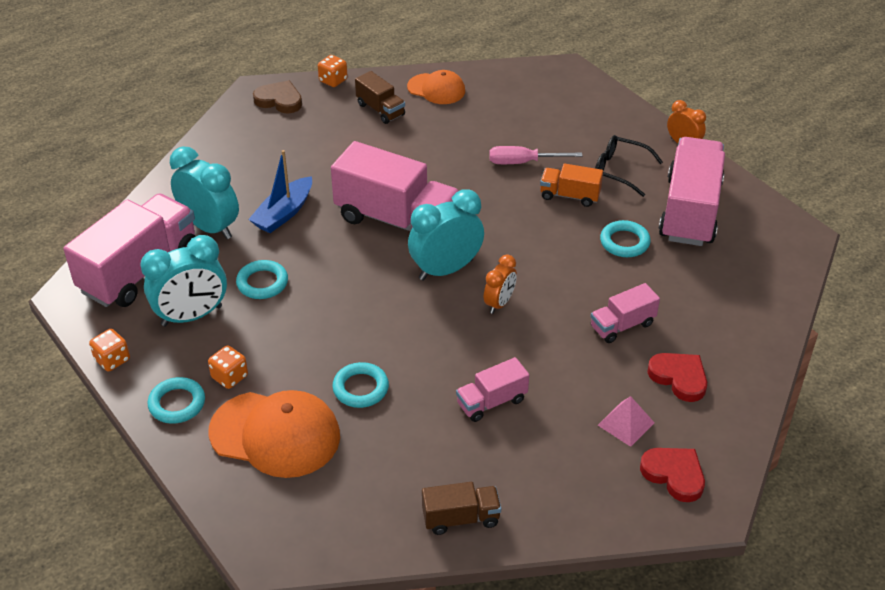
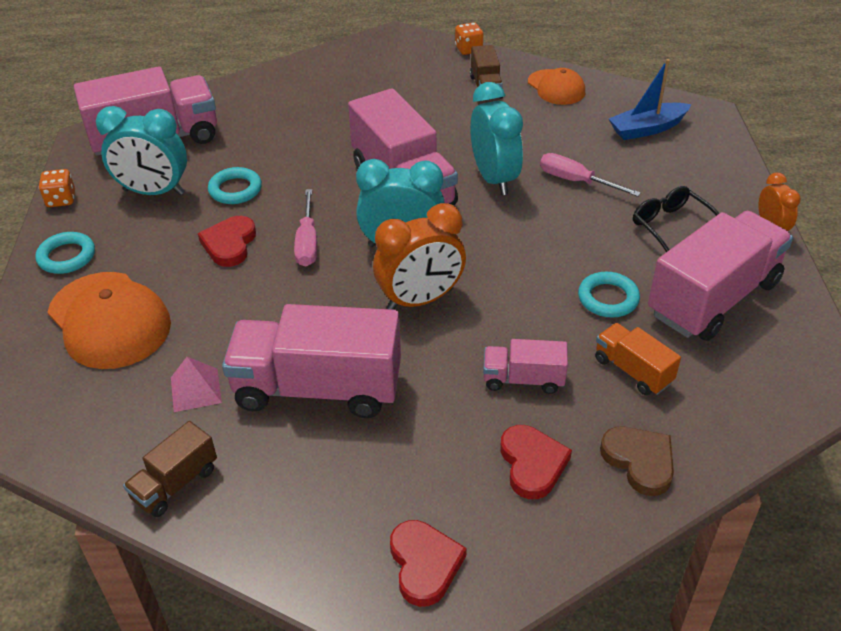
camera: 35 degrees right, 0 degrees up
turquoise clock [170,146,239,239] -> turquoise clock moved to [470,82,523,195]
orange dice [208,345,248,389] -> none
blue boat [248,150,312,233] -> blue boat moved to [609,59,692,140]
brown heart [253,80,302,113] -> brown heart moved to [600,427,674,496]
turquoise ring [332,362,389,408] -> none
brown truck [422,482,501,535] -> brown truck turned 105 degrees clockwise [123,421,217,517]
pink truck [456,357,529,422] -> pink truck [222,304,401,418], size x2.02
orange clock [484,255,517,314] -> orange clock [373,203,466,310], size x1.75
orange truck [540,163,603,207] -> orange truck moved to [595,323,681,395]
pink pyramid [598,396,655,447] -> pink pyramid moved to [171,357,222,412]
none -> red heart [198,216,256,267]
none -> pink screwdriver [294,189,317,267]

